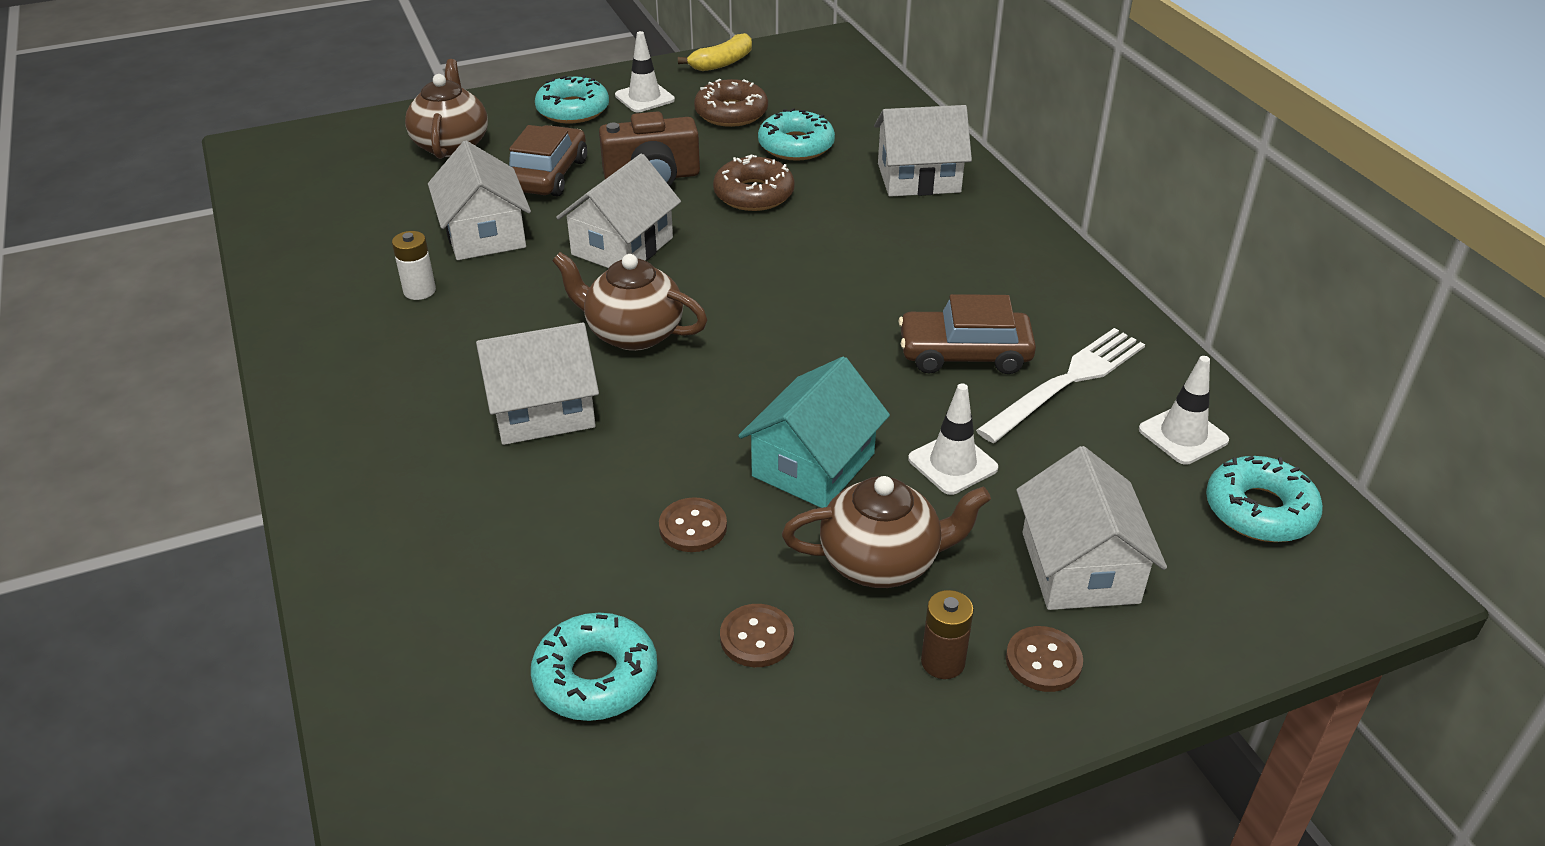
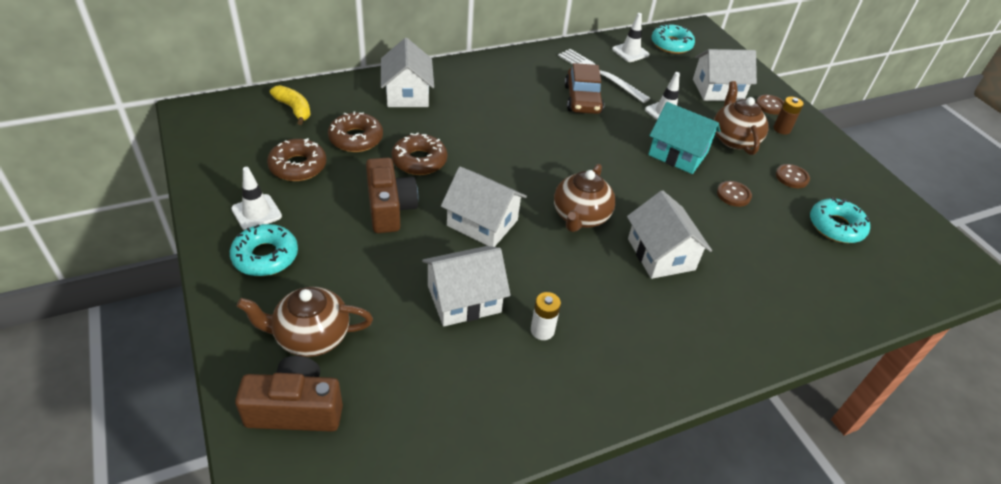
camera: 95 degrees left, 5 degrees up
brown car [509,125,587,197] -> none
yellow banana [678,33,752,71] -> yellow banana moved to [270,85,311,125]
turquoise donut [758,108,835,161] -> brown donut [328,112,383,152]
none -> brown camera [235,356,343,432]

